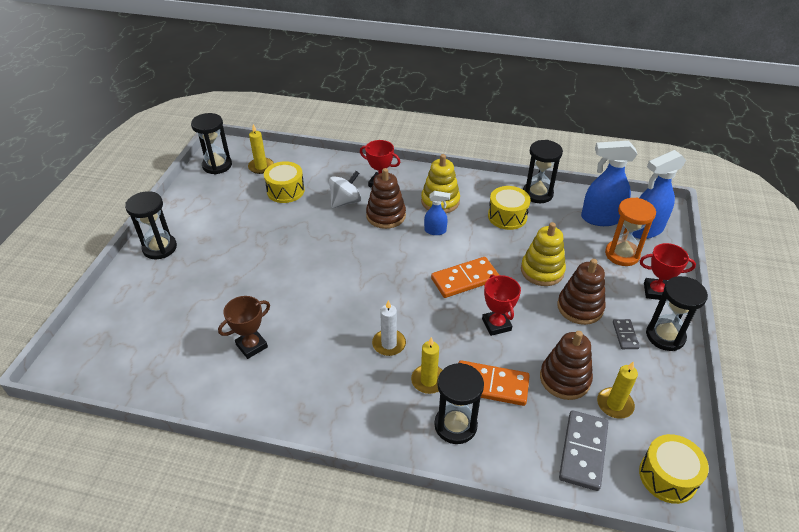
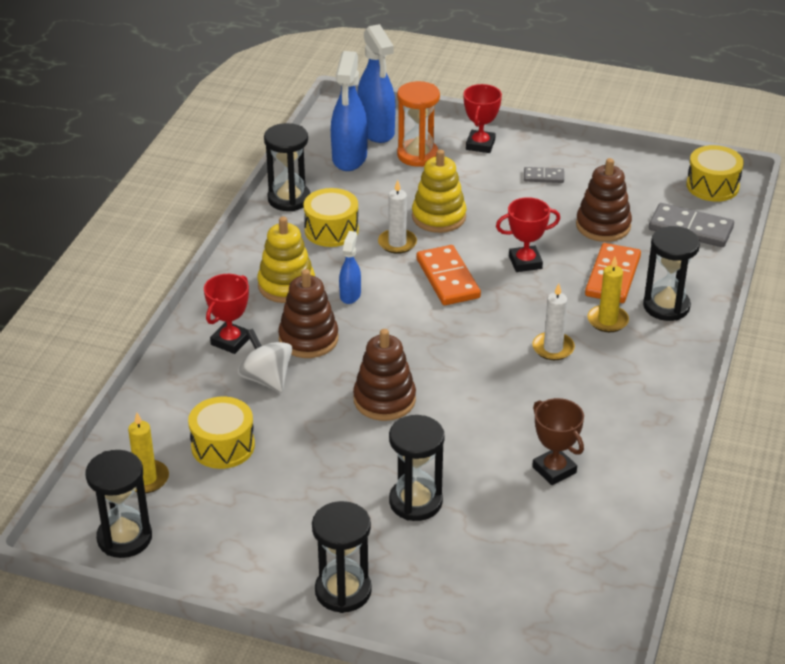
camera: 85 degrees left, 5 degrees down
brown stacking toy [557,259,606,325] -> brown stacking toy moved to [353,329,416,421]
yellow candle [597,361,638,419] -> none
black hourglass [646,276,708,351] -> black hourglass moved to [389,415,445,521]
none -> white candle [378,180,417,254]

